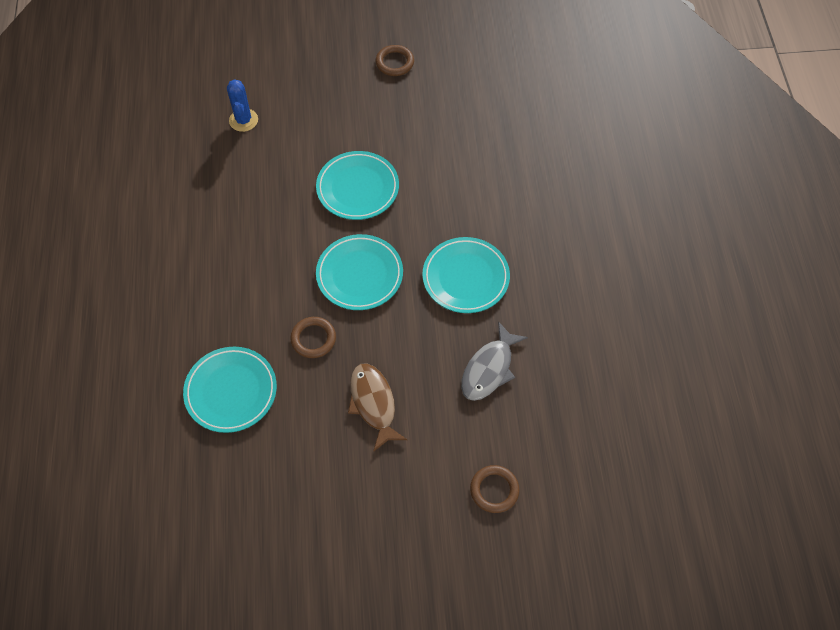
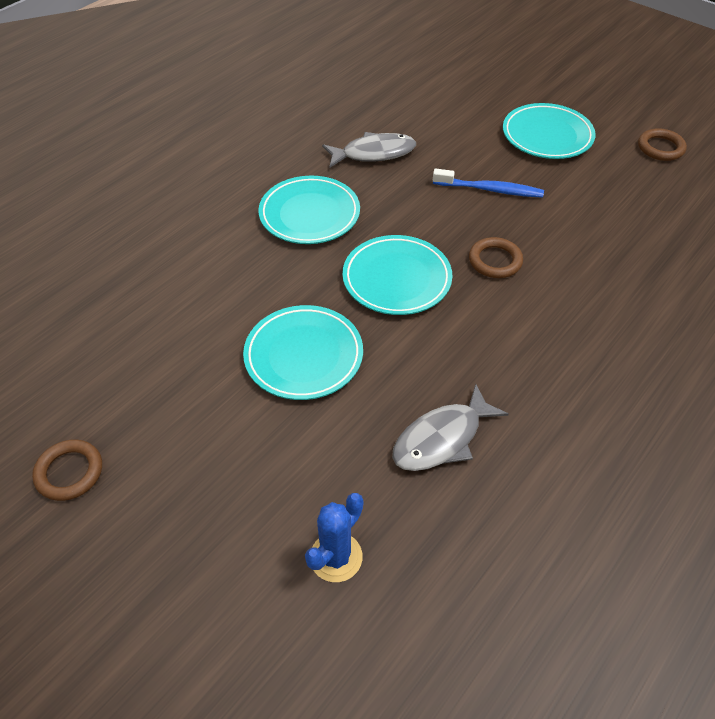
camera: 135 degrees left, 10 degrees down
turquoise plate [183,347,277,433] -> turquoise plate moved to [503,103,596,159]
brown fish [348,363,407,452] -> blue toothbrush [433,168,544,198]
brown ring [470,465,520,513] -> brown ring moved to [638,128,687,161]
none -> grey fish [392,384,509,471]

